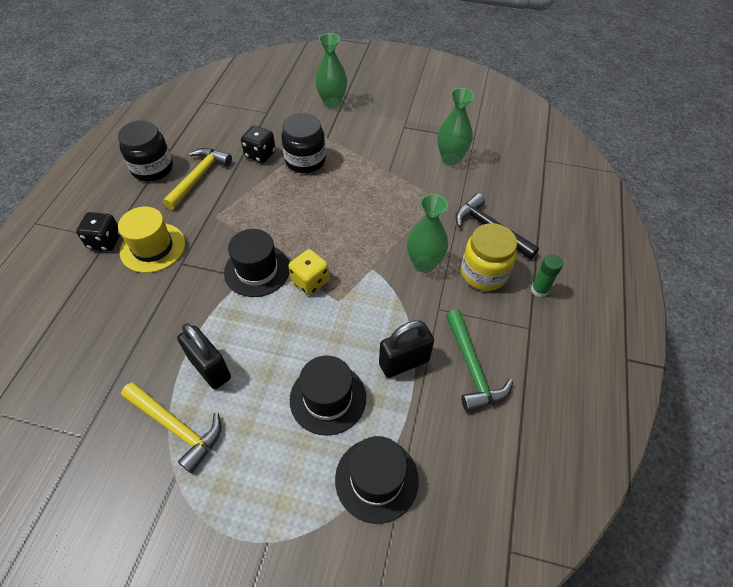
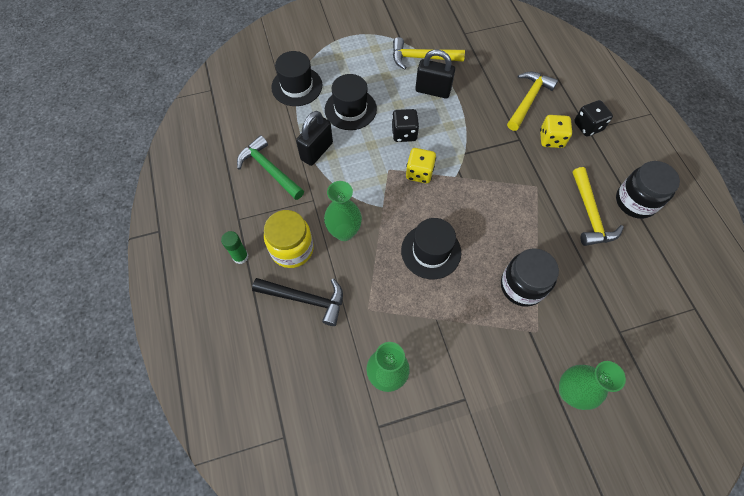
camera: 150 degrees right, 10 degrees up
yellow hat [118,207,185,273] -> yellow dice [540,115,572,148]
black hat [224,229,290,297] -> black hat moved to [401,218,461,279]
black dice [241,126,276,163] -> black dice moved to [392,109,419,142]
none -> yellow hammer [507,72,558,131]

